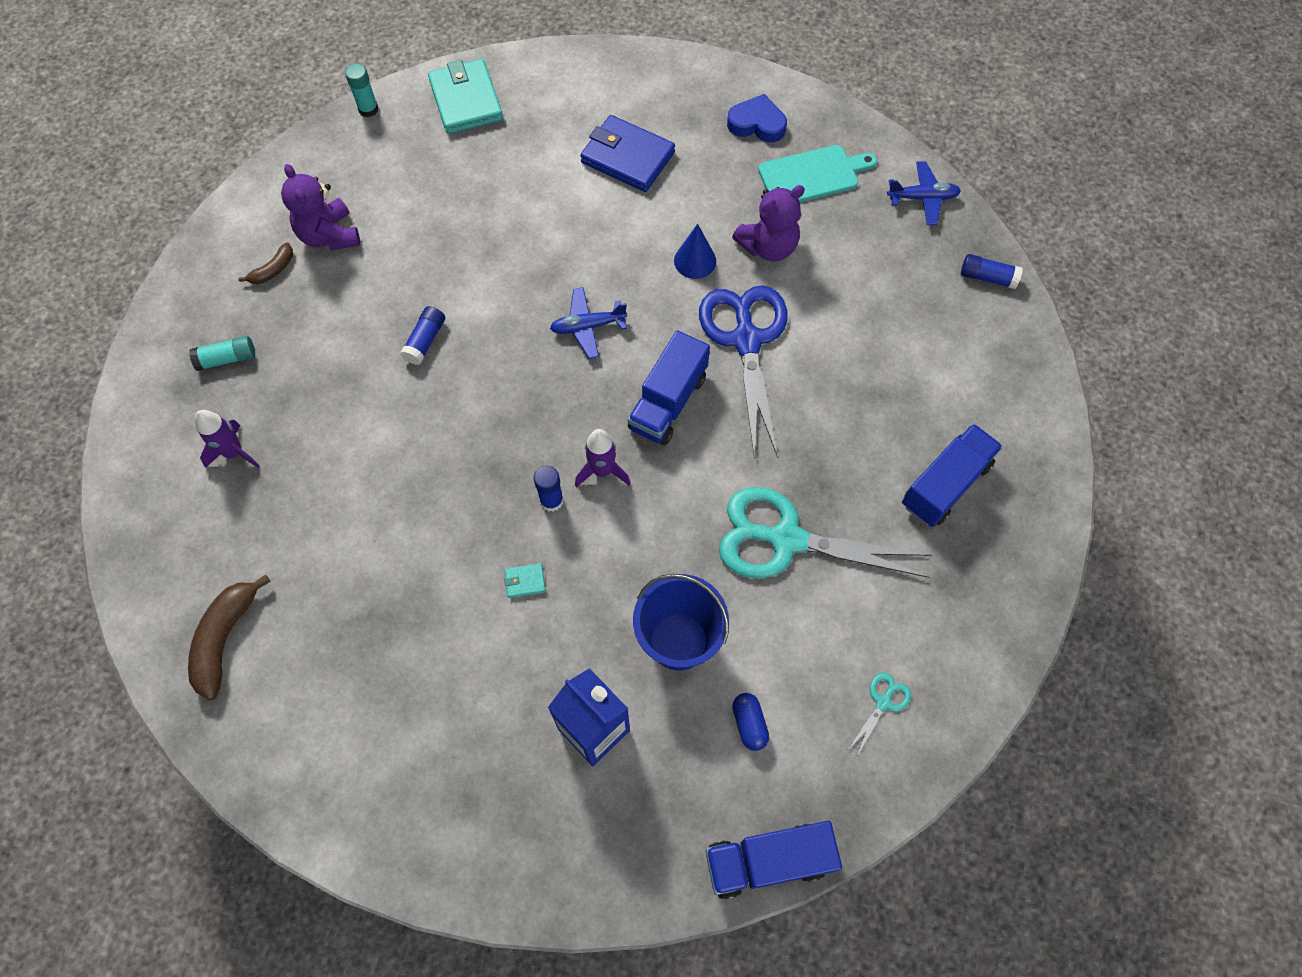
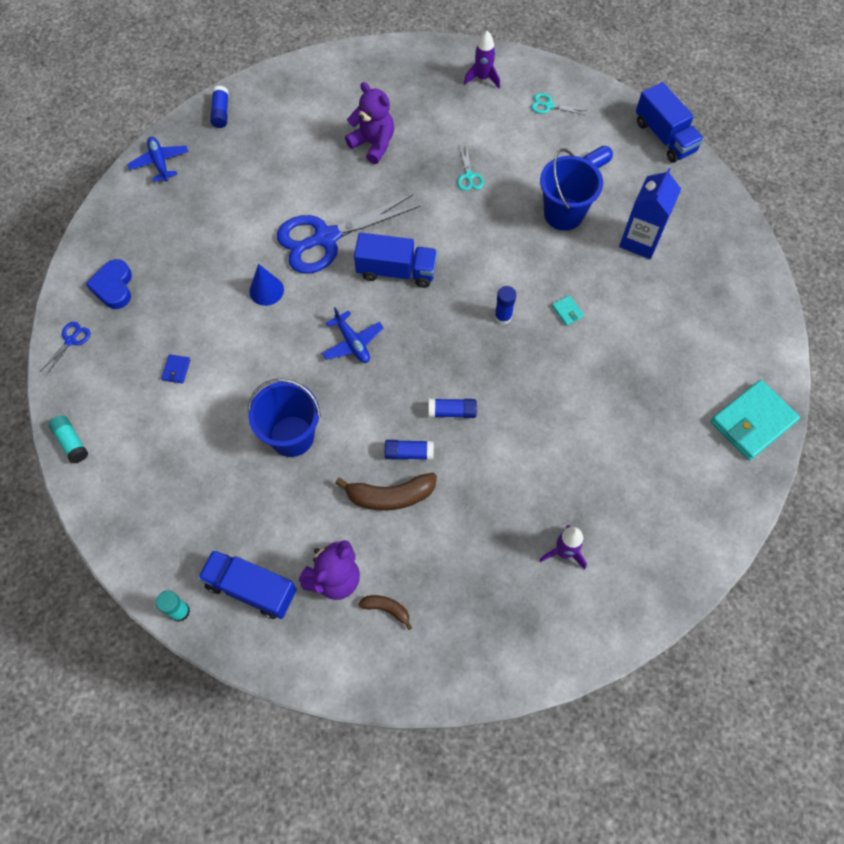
camera: 110 degrees left, 0 degrees up
brown banana [188,574,270,701] -> brown banana moved to [335,473,437,511]
turquoise glue stick [189,336,255,371] -> turquoise glue stick moved to [49,415,88,464]
turquoise wallet [428,59,503,134] -> turquoise wallet moved to [711,380,800,460]
purple rocket [575,429,631,487] -> purple rocket moved to [464,31,500,89]
blue wallet [580,115,675,192] -> blue wallet [161,354,190,384], size x0.41
turquoise scissors [719,487,932,578] -> turquoise scissors [457,144,484,191], size x0.40
purple teddy bear [732,185,805,261] -> purple teddy bear moved to [345,82,394,164]
turquoise cutting board [758,145,877,202] -> none
blue truck [902,424,1003,527] -> blue truck moved to [198,550,297,619]
none -> blue scissors [40,322,91,375]
none -> blue bucket [248,378,321,457]
none -> blue glue stick [429,399,477,418]

